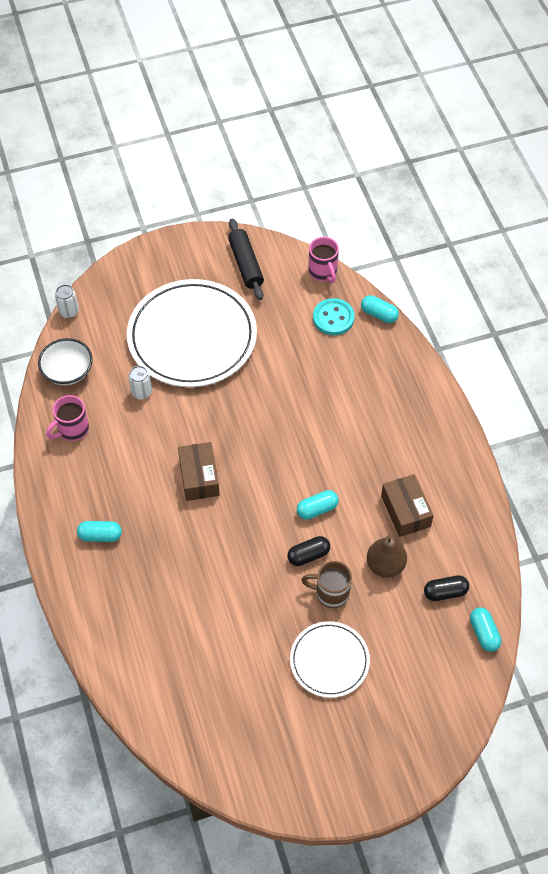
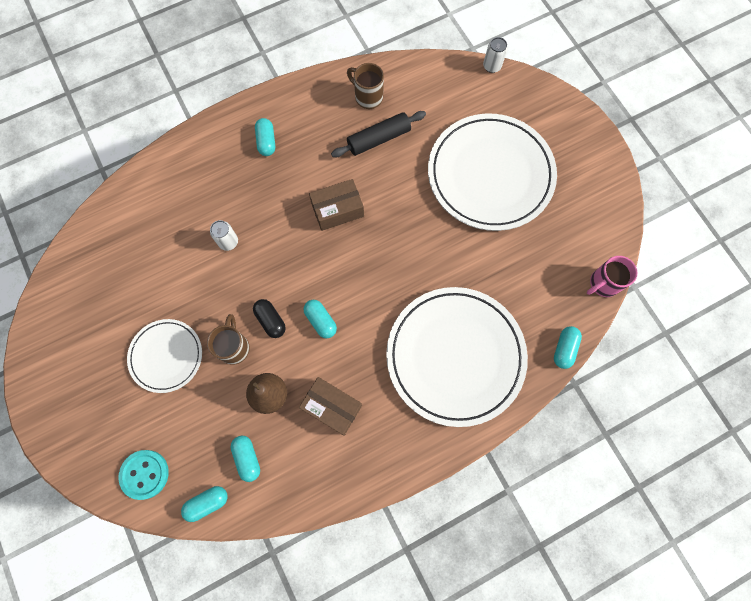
camera: 80 degrees right, 15 degrees up
white bowl [38,338,93,385] -> none
pink mug [46,395,89,441] -> brown mug [347,63,384,109]
white can [128,366,152,400] -> white can moved to [210,220,238,251]
black rolling pin [228,219,264,300] -> black rolling pin moved to [331,111,426,157]
turquoise button [313,298,355,335] -> turquoise button moved to [118,450,169,500]
brown box [381,474,434,537] -> brown box turned 60 degrees clockwise [299,377,362,435]
black capsule [424,575,469,601] -> turquoise capsule [231,436,260,482]
none -> white plate [386,287,528,427]

